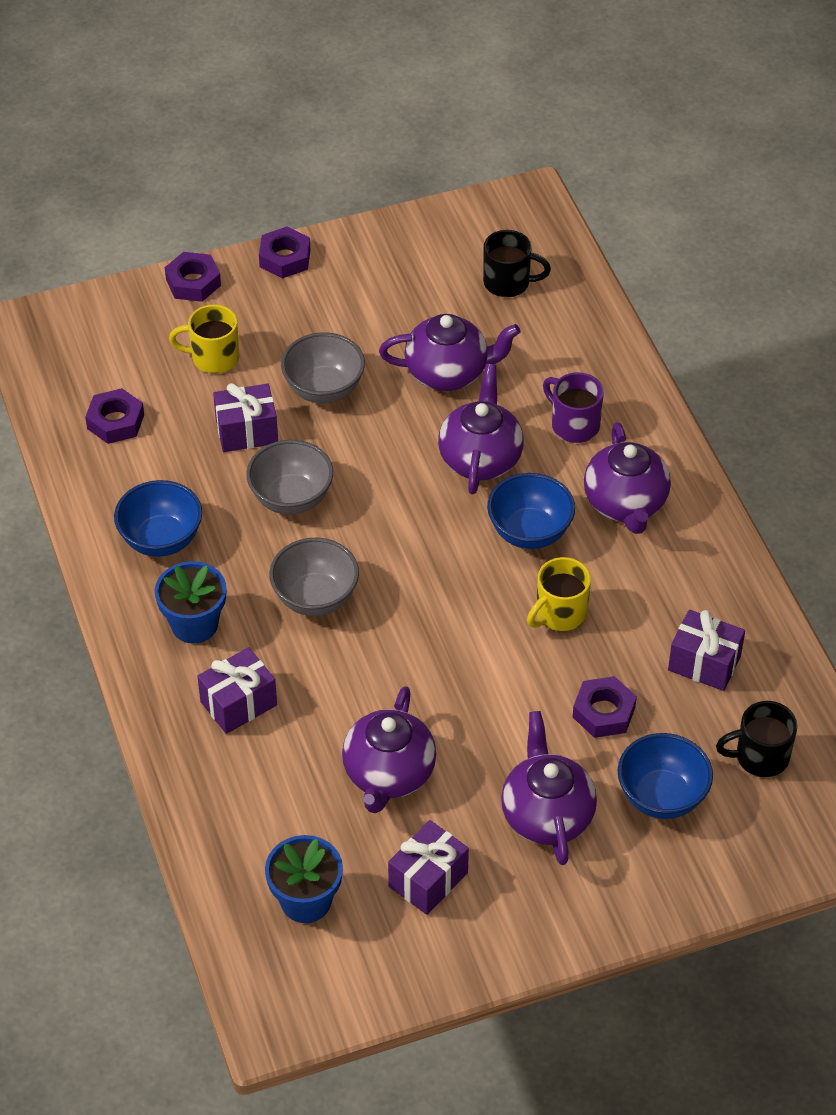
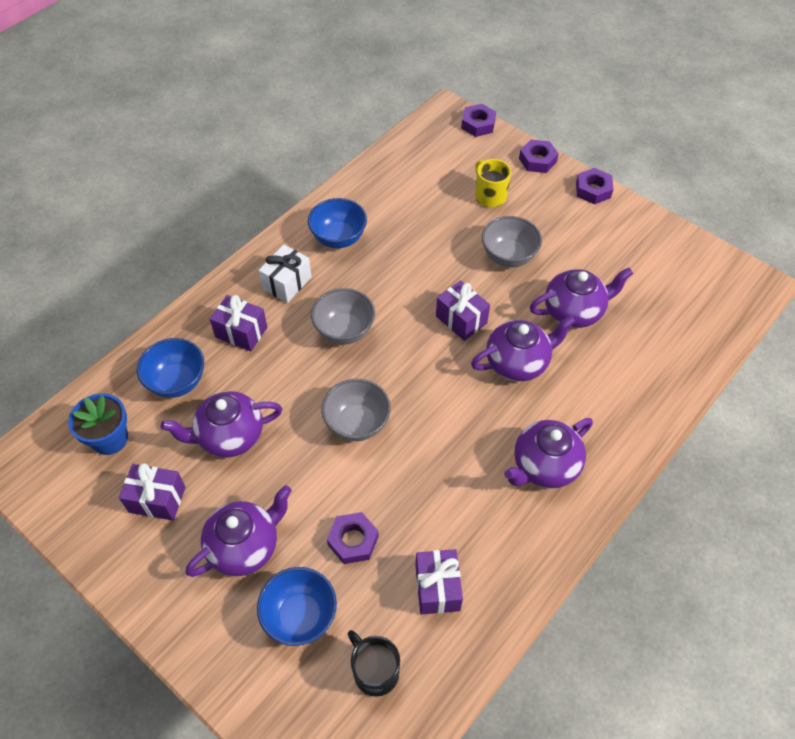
camera: 60 degrees right, 5 degrees up
purple nut [85,388,144,444] -> purple nut moved to [461,104,496,137]
blue flower pot [155,561,227,644] -> white gift [259,245,312,303]
purple gift [213,383,278,452] -> purple gift moved to [436,280,490,341]
grey bowl [246,440,333,515] -> grey bowl moved to [321,379,391,441]
purple teapot [379,314,521,391] -> purple teapot turned 75 degrees counterclockwise [530,268,633,328]
black mug [483,230,551,297] -> none
blue bowl [487,473,575,549] -> blue bowl moved to [137,338,204,398]
yellow mug [527,557,591,631] -> none
purple mug [543,372,604,443] -> none

